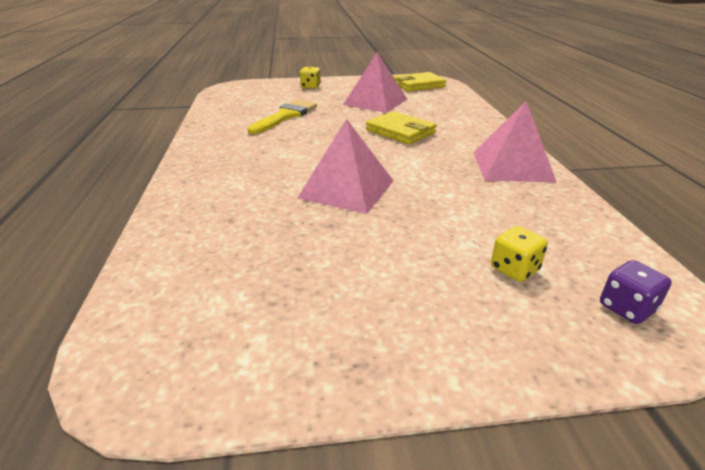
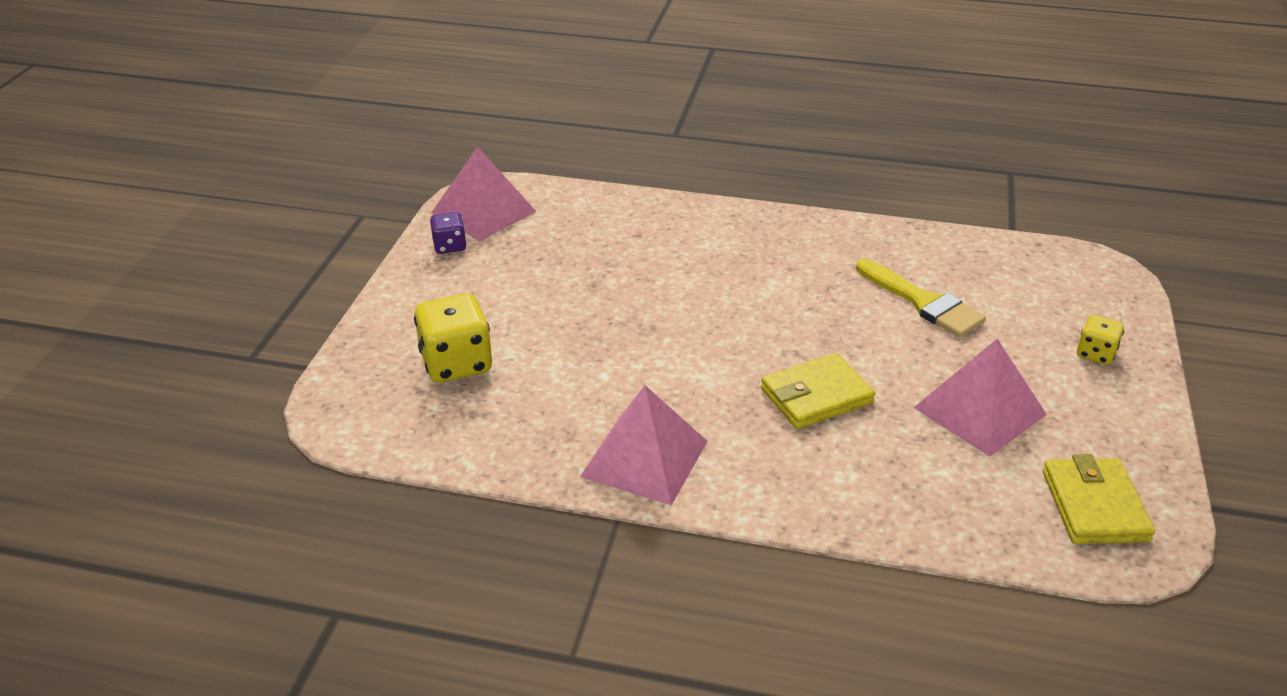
camera: 110 degrees right, 5 degrees up
pink pyramid [298,119,394,214] -> pink pyramid moved to [431,147,537,241]
yellow dice [491,226,548,282] -> yellow dice [414,293,492,383], size x1.79
purple dice [600,260,672,324] -> purple dice moved to [430,212,466,254]

